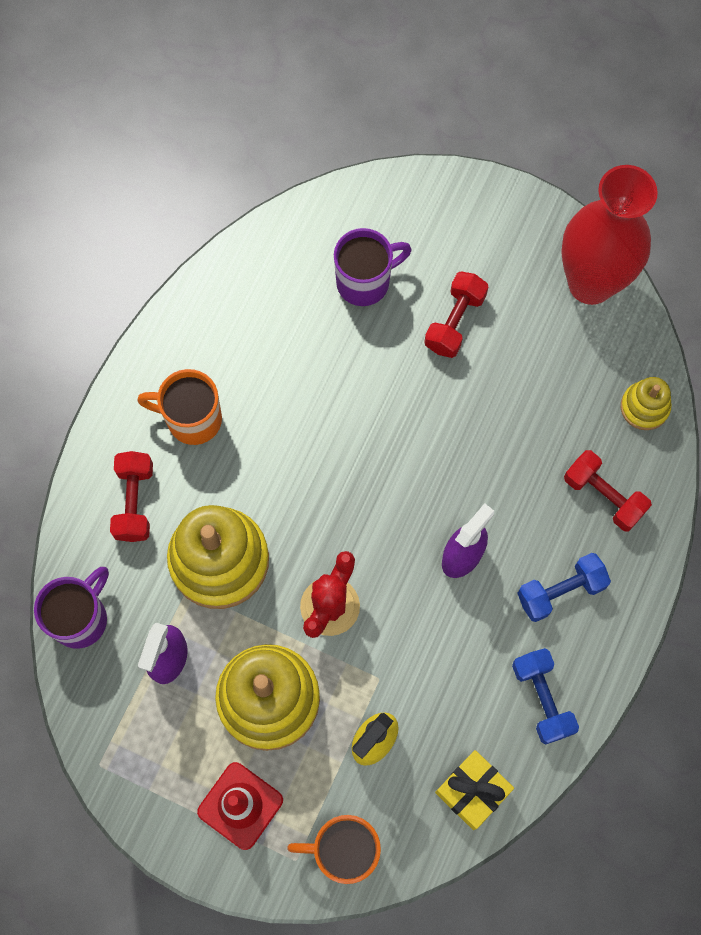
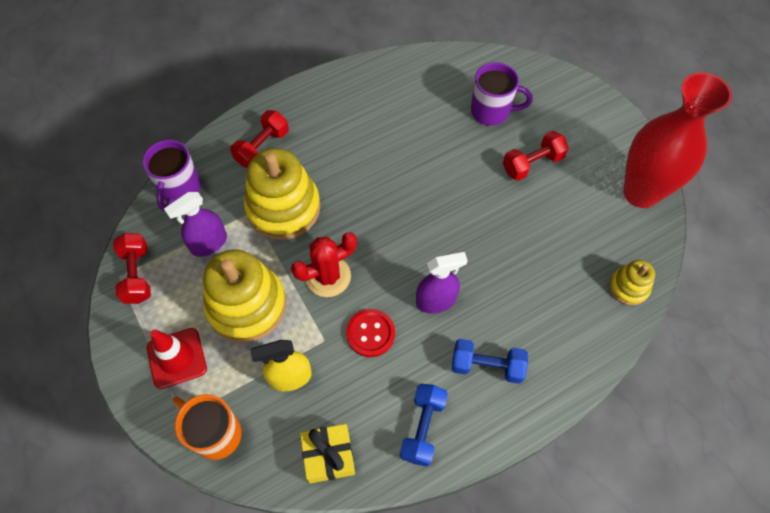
camera: 35 degrees right, 10 degrees down
purple mug [34,567,109,649] -> purple mug turned 120 degrees clockwise [142,140,201,211]
orange mug [137,369,222,445] -> none
red dumbbell [564,450,652,532] -> red dumbbell moved to [113,233,151,304]
none -> red button [346,309,395,357]

